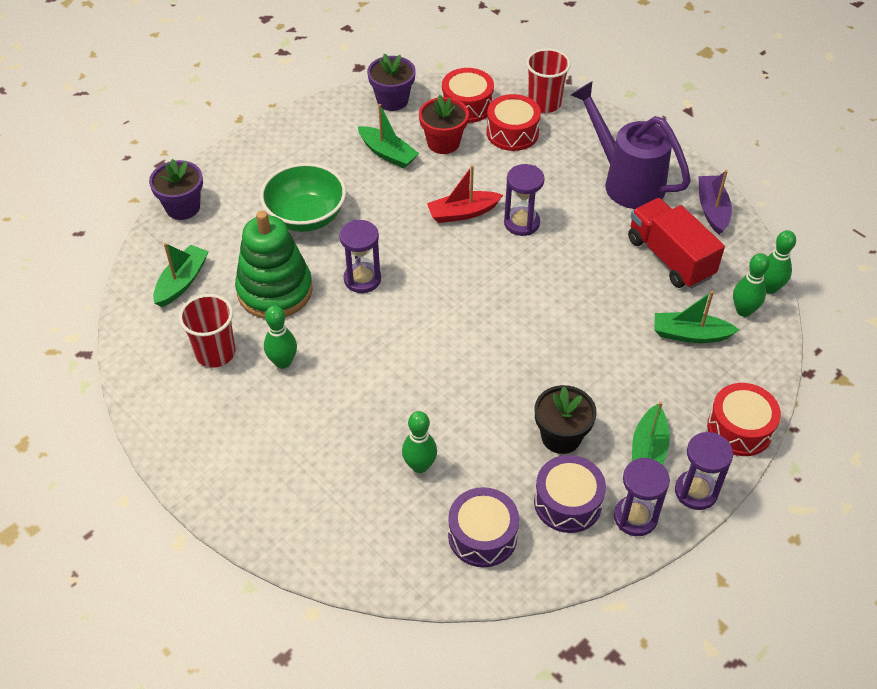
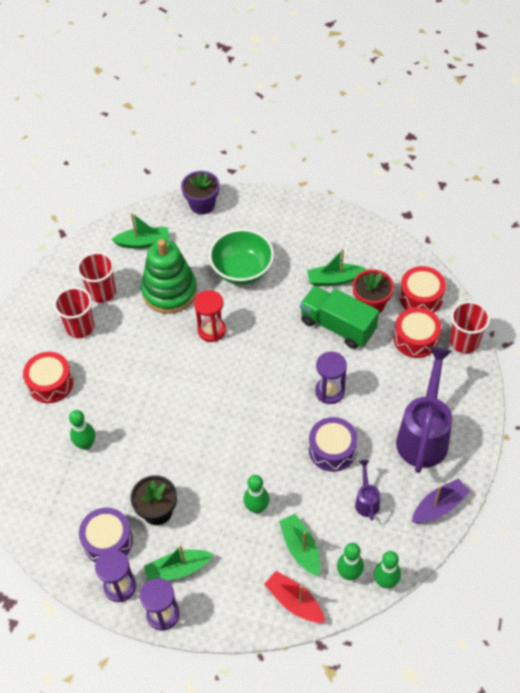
camera: 60 degrees right, 5 degrees up
green bowling pin [264,305,297,369] -> green bowling pin moved to [243,475,270,514]
purple hourglass [339,220,381,293] -> red hourglass [194,290,226,342]
green boat [358,104,419,168] -> green boat turned 75 degrees clockwise [307,249,367,286]
purple flower pot [367,53,416,111] -> none
red boat [427,165,503,223] -> red boat moved to [264,571,325,623]
purple drum [448,487,519,567] -> purple drum moved to [309,417,358,472]
red truck [628,198,725,289] -> purple watering can [355,460,380,521]
red drum [707,383,781,456] -> red drum moved to [23,352,74,403]
none -> red cup [54,287,94,338]
none -> green truck [300,286,379,349]

